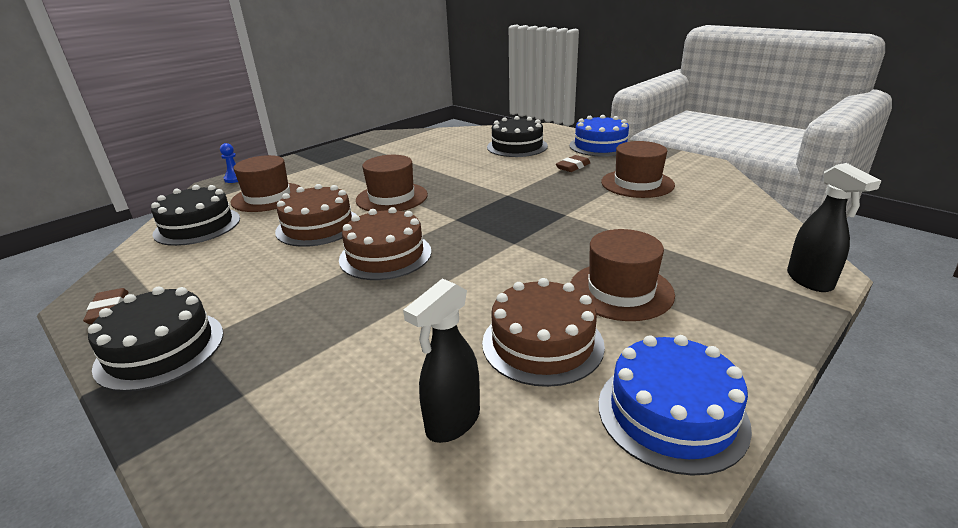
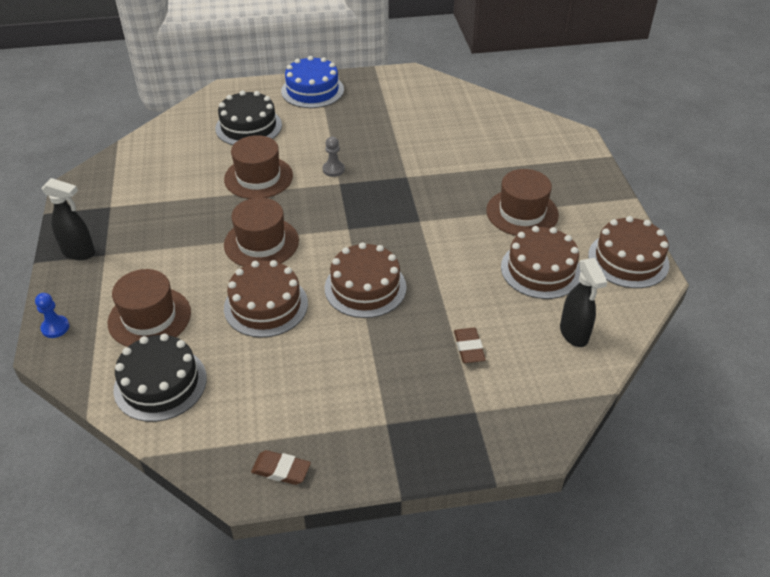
camera: 55 degrees left, 15 degrees up
black cake [88,286,224,392] -> none
brown eraser [556,155,590,172] -> brown eraser moved to [454,328,486,363]
blue cake [598,335,752,476] -> brown cake [588,216,669,288]
brown hat [601,141,675,198] -> brown hat moved to [224,135,293,199]
black spray bottle [787,163,882,292] -> black spray bottle moved to [41,178,95,260]
none -> grey pawn [323,137,345,177]

